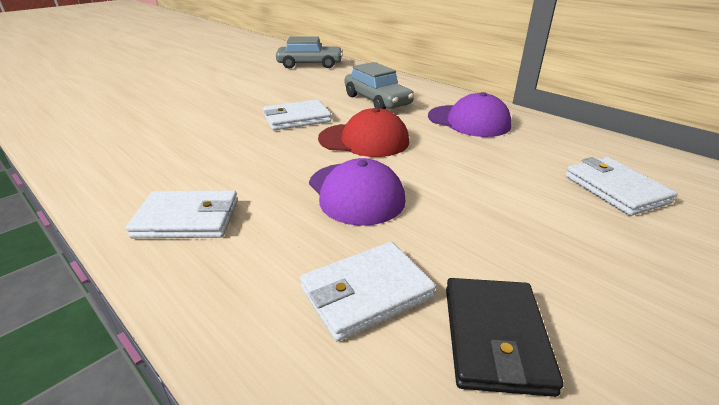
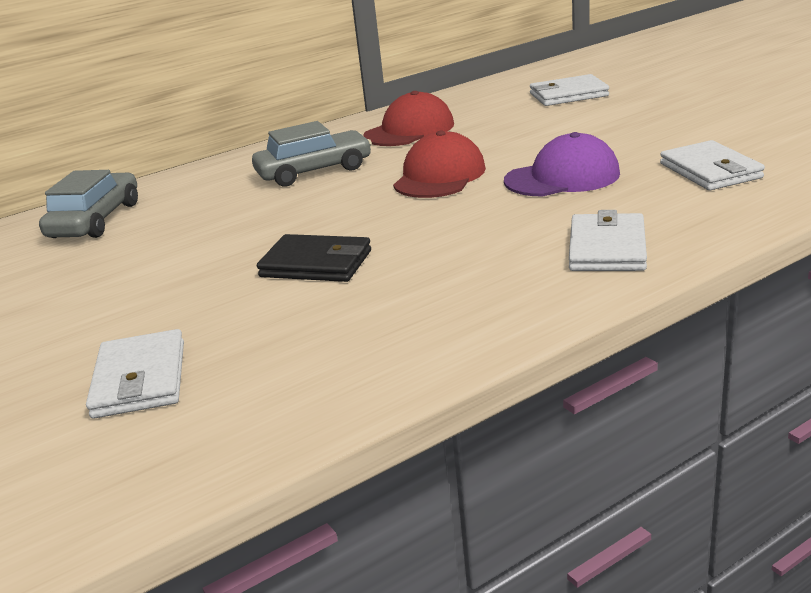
camera: 75 degrees left, 5 degrees down
white wallet [263,99,331,130] -> white wallet moved to [86,329,184,418]
purple cap [428,92,512,137] -> red cap [363,91,454,146]
black wallet [446,278,564,397] -> black wallet moved to [257,234,371,282]

